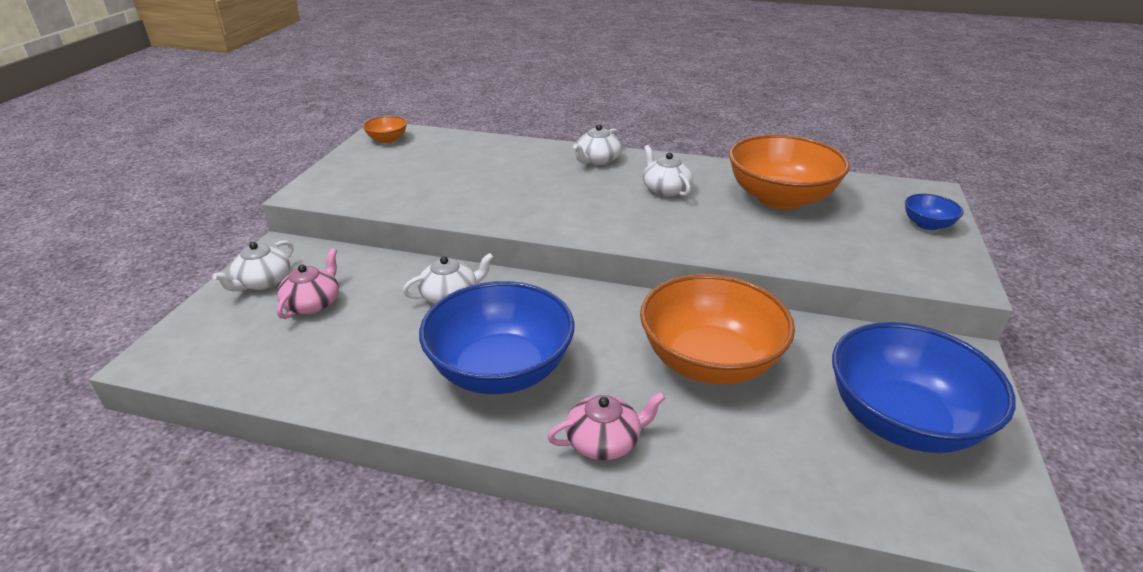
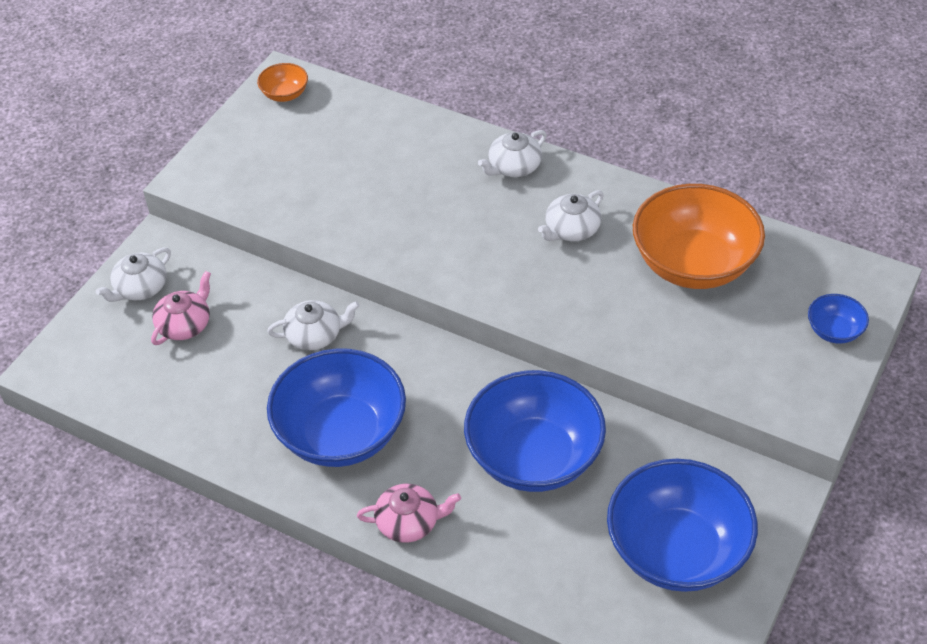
camera: 15 degrees right, 15 degrees up
orange bowl [640,274,795,384] -> blue bowl [464,370,606,492]
white teapot [643,145,693,197] -> white teapot turned 120 degrees counterclockwise [538,190,604,241]

